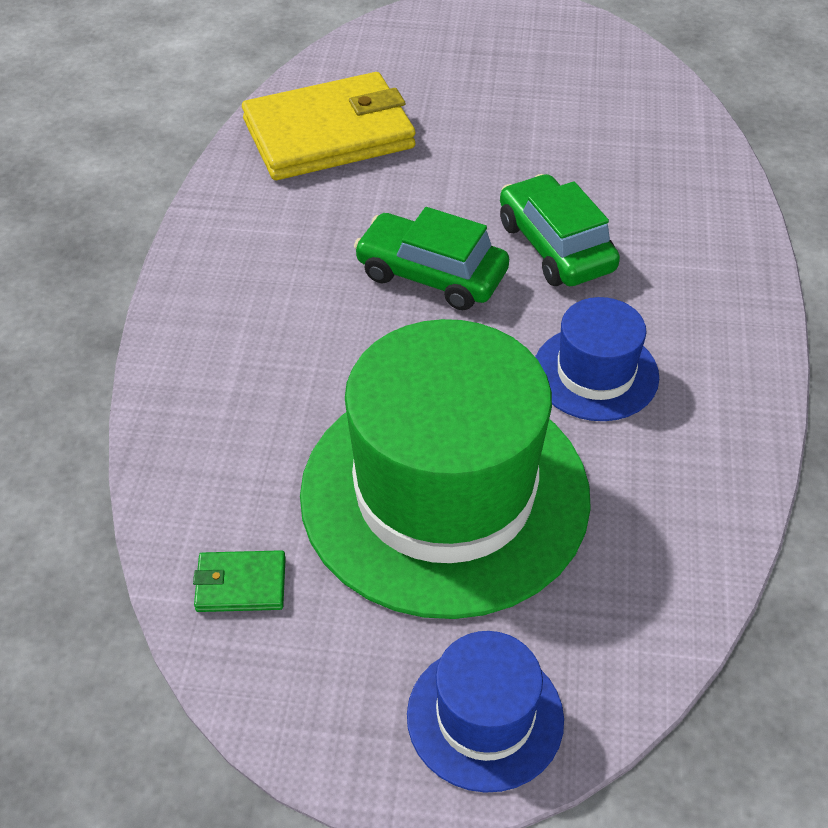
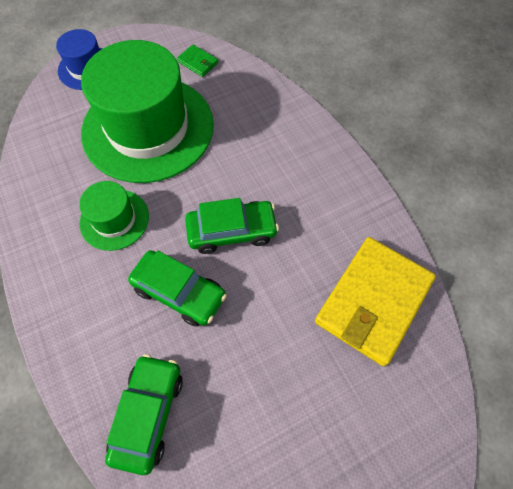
camera: 145 degrees right, 15 degrees up
green wallet [193,550,286,612] -> green wallet turned 75 degrees clockwise [177,45,218,77]
blue hat [535,297,659,421] -> green hat [79,181,149,251]
none -> green car [105,354,183,475]

